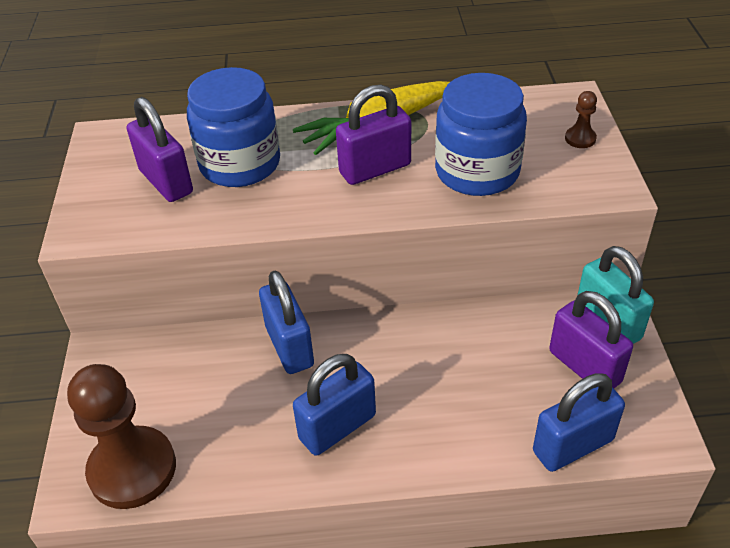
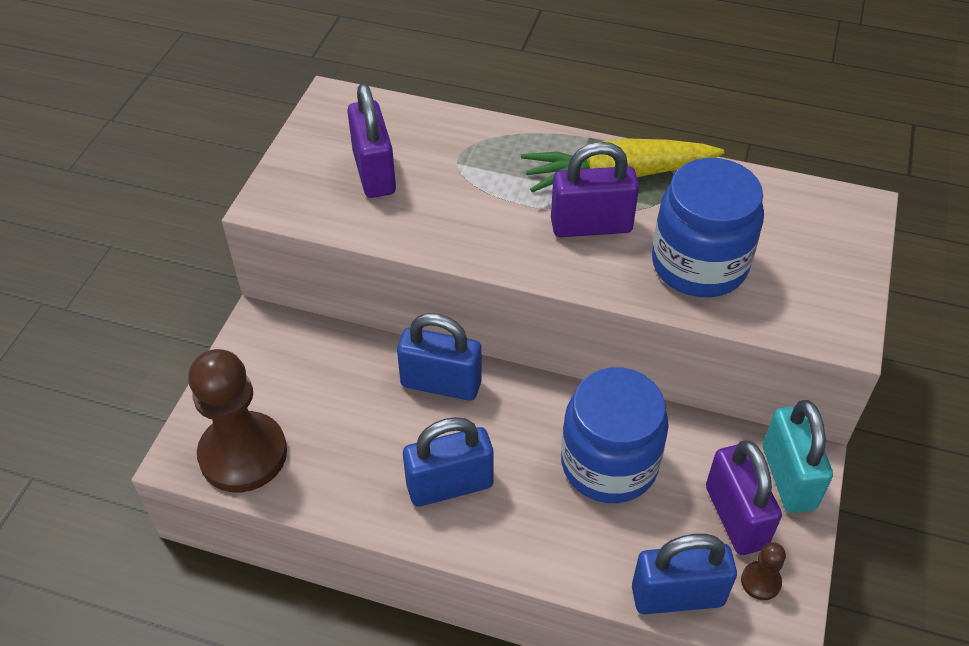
camera: 20 degrees right, 5 degrees up
blue jar [187,67,280,187] -> blue jar moved to [561,367,669,503]
blue padlock [259,271,314,374] -> blue padlock turned 75 degrees counterclockwise [397,313,482,401]
brown pawn [565,91,597,148] -> brown pawn moved to [741,542,786,600]

